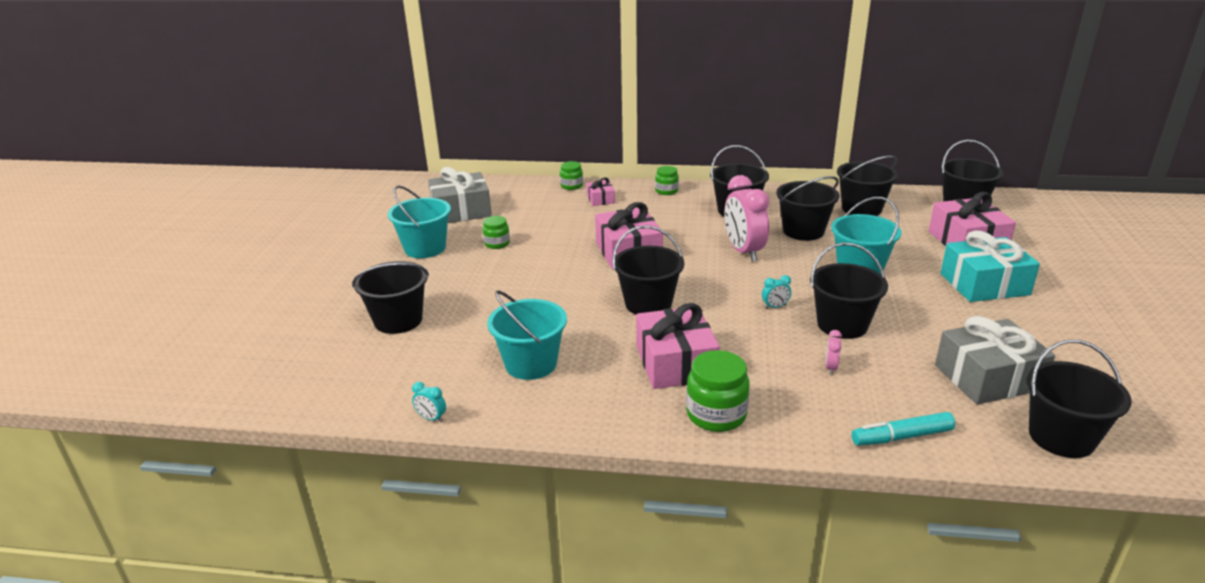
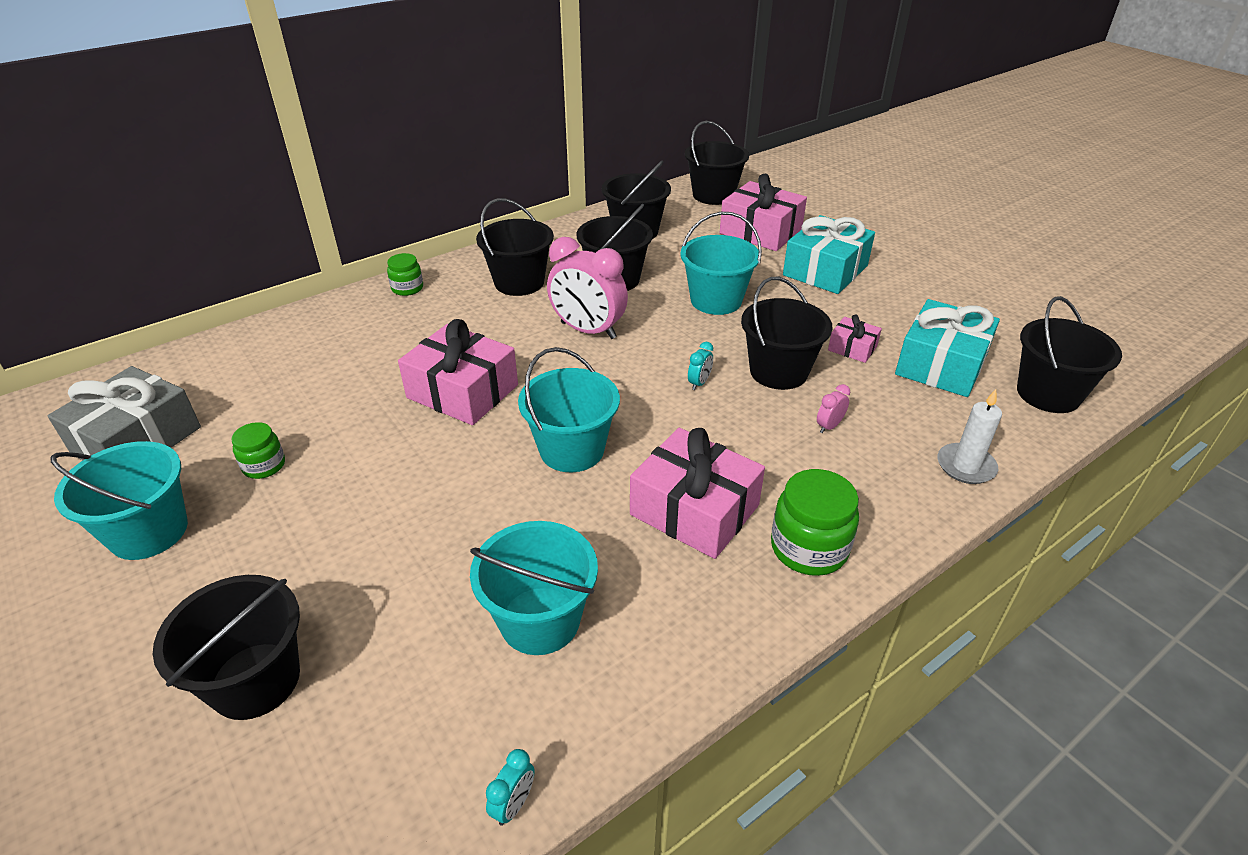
camera: 45 degrees left, 10 degrees up
turquoise clock [412,382,446,422] -> turquoise clock turned 45 degrees counterclockwise [486,749,535,826]
green jar [560,161,583,190] -> none
pink gift [587,178,615,206] -> pink gift moved to [828,314,882,363]
black bucket [612,226,684,314] -> turquoise bucket [518,347,620,472]
pink clock [825,330,842,375] -> pink clock turned 75 degrees clockwise [817,384,850,433]
turquoise marker [852,412,955,446] -> white candle [938,389,1002,484]
grey gift [935,316,1055,405] -> turquoise gift [895,299,1000,397]

